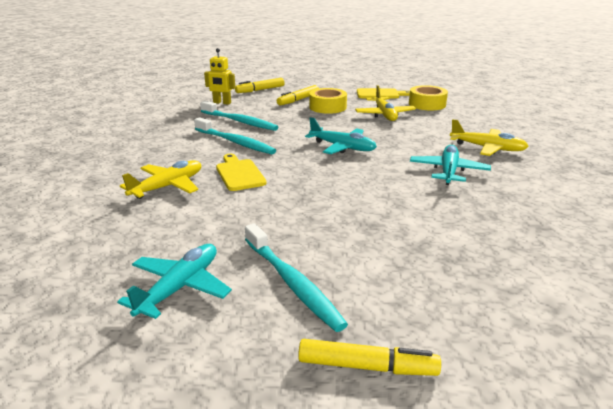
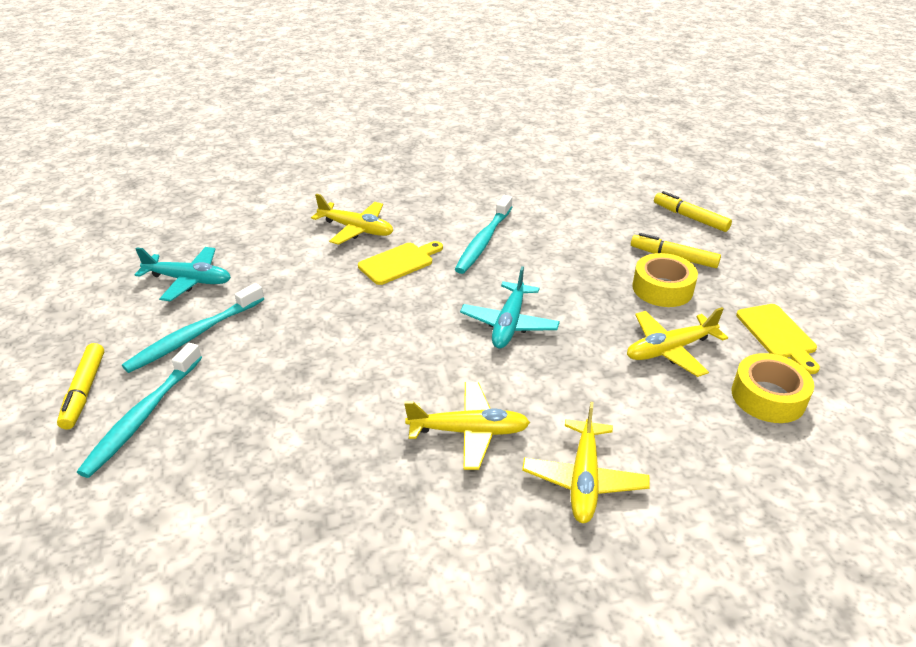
camera: 75 degrees right, 10 degrees up
turquoise toothbrush [200,101,278,131] -> turquoise toothbrush moved to [77,343,202,478]
yellow robot [204,48,235,105] -> none
turquoise plane [410,145,491,185] -> yellow plane [404,382,530,470]

